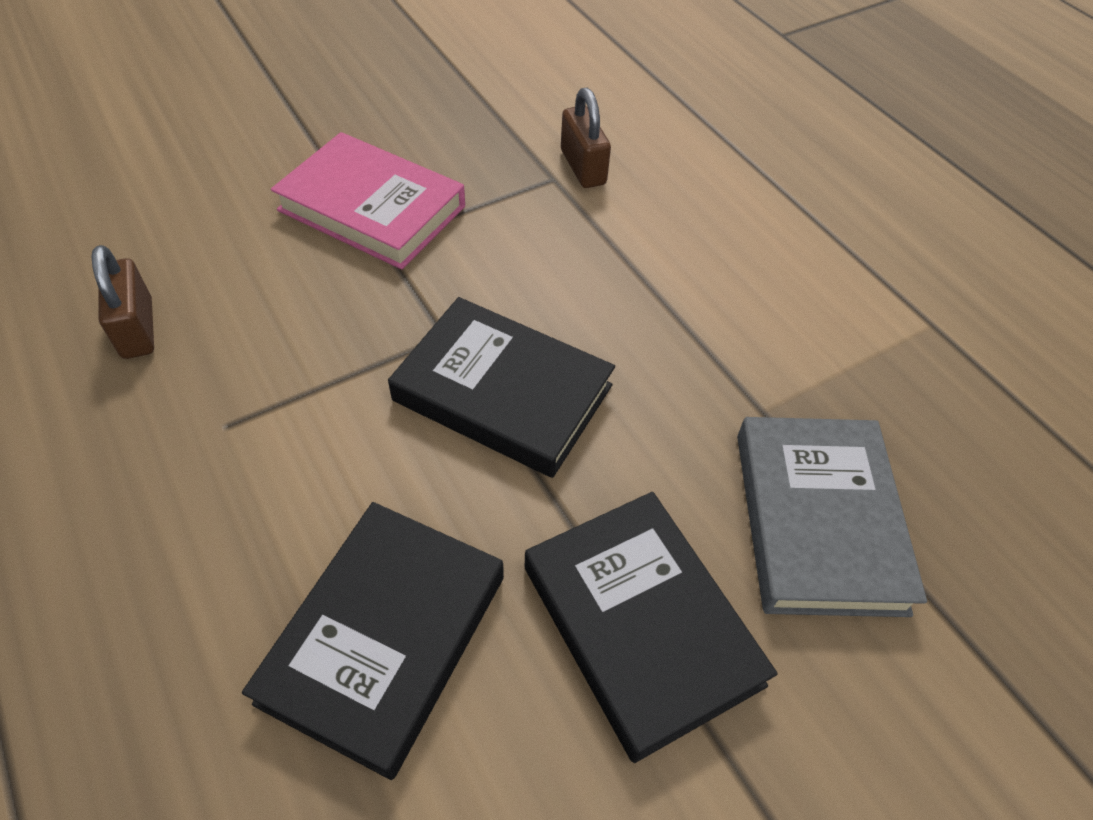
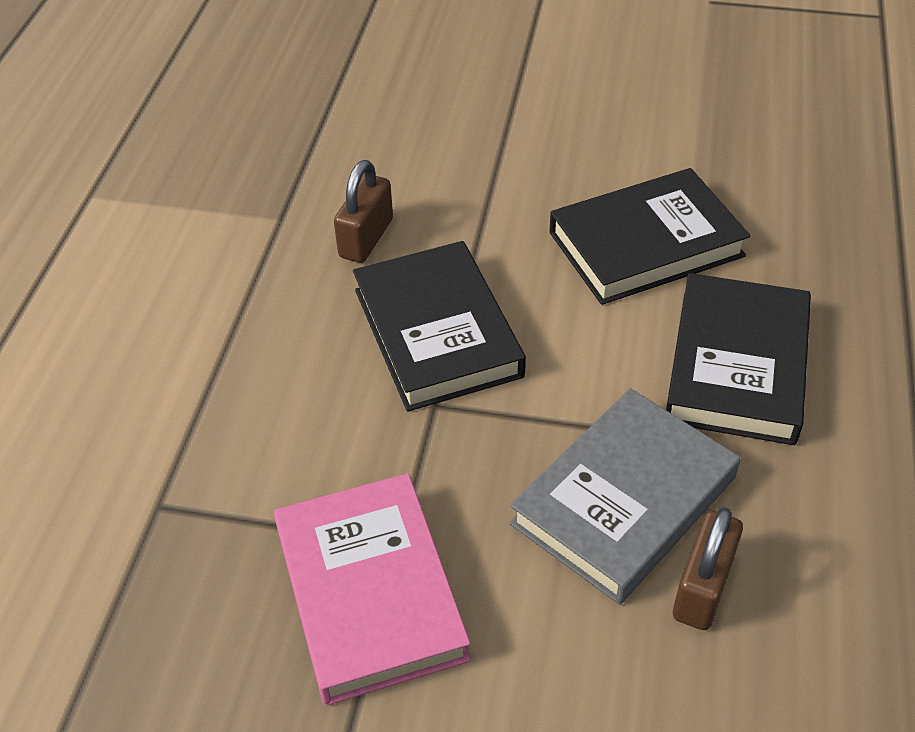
camera: 135 degrees left, 5 degrees down
black book [525,492,778,763] -> black book moved to [666,273,811,445]
brown padlock [561,88,611,188] -> brown padlock moved to [334,160,393,263]
grey book [737,417,927,617] -> grey book moved to [510,388,740,604]

